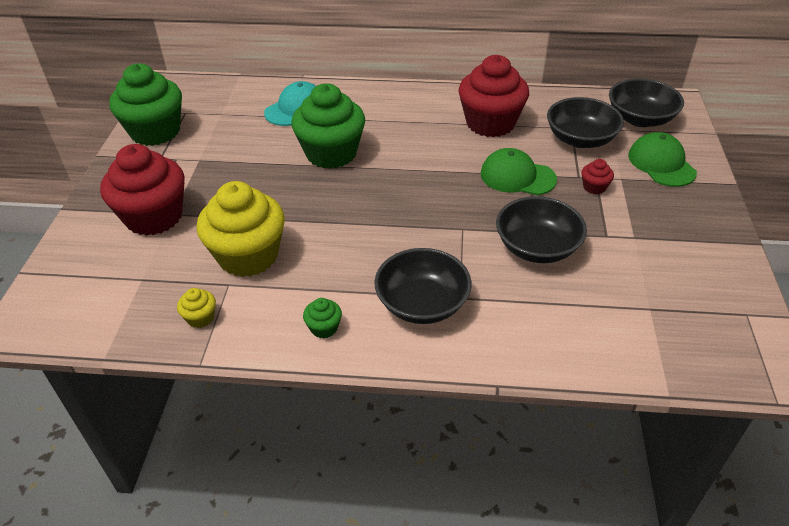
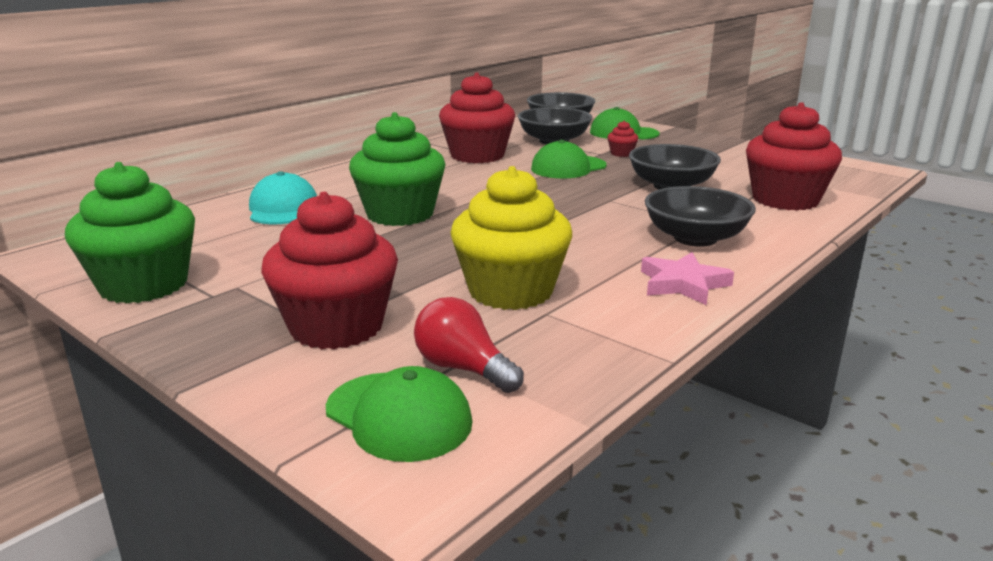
camera: 55 degrees left, 20 degrees down
yellow cupcake [177,288,216,328] -> none
green cupcake [303,298,342,339] -> pink star [641,252,734,305]
none -> green cap [326,366,472,462]
none -> red light bulb [414,297,524,393]
none -> red cupcake [746,102,842,211]

